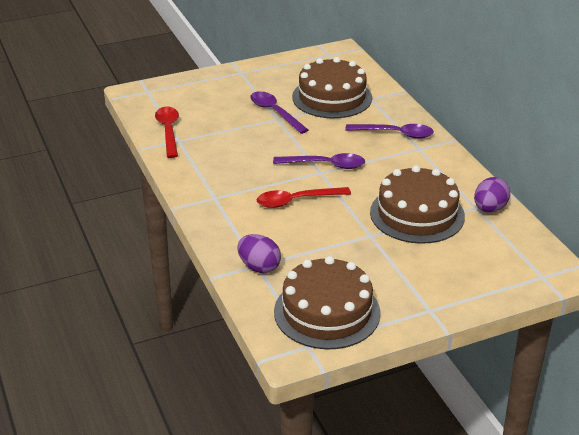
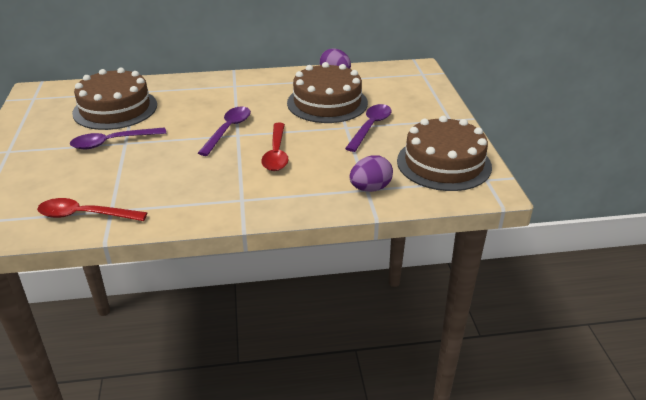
camera: 75 degrees left, 0 degrees up
purple spoon [345,124,434,139] -> purple spoon moved to [345,104,392,152]

